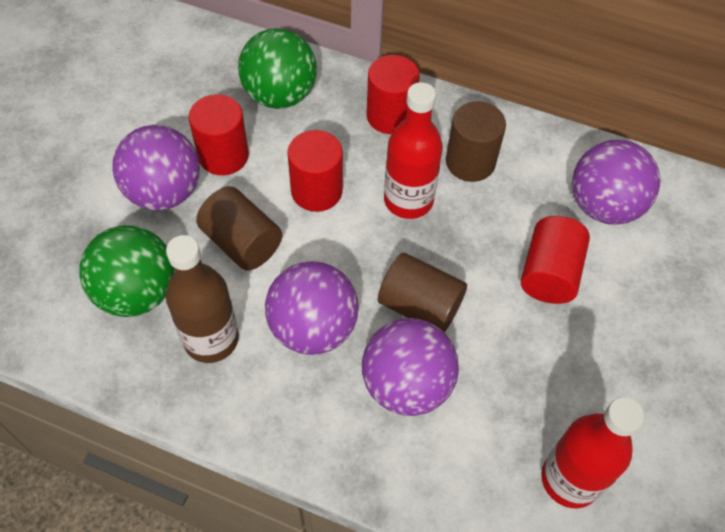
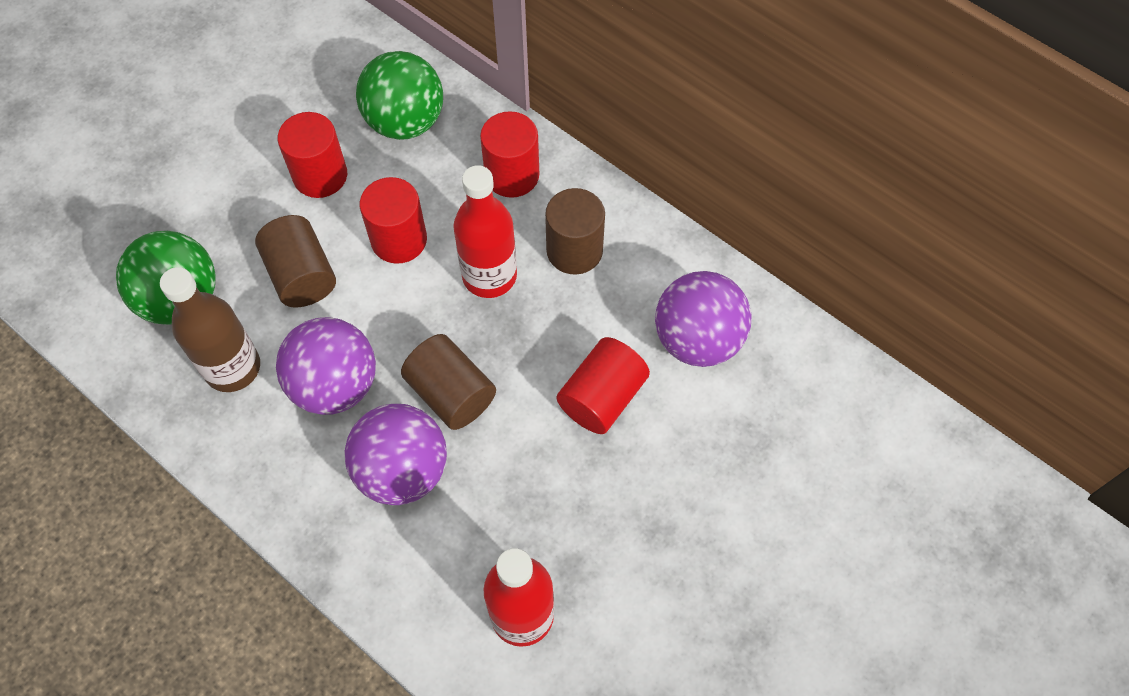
camera: 20 degrees right, 5 degrees up
purple ball [112,125,200,210] -> none

